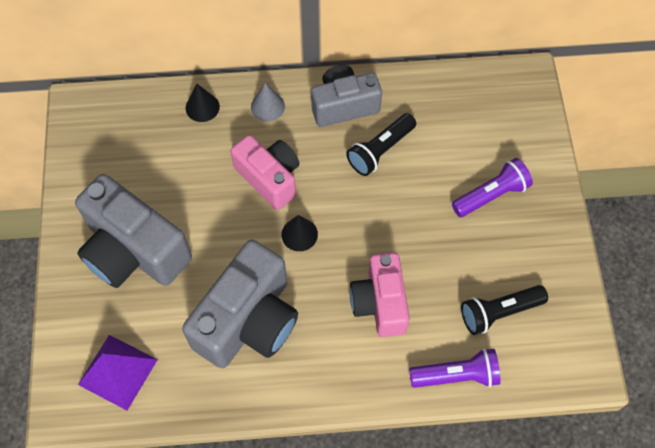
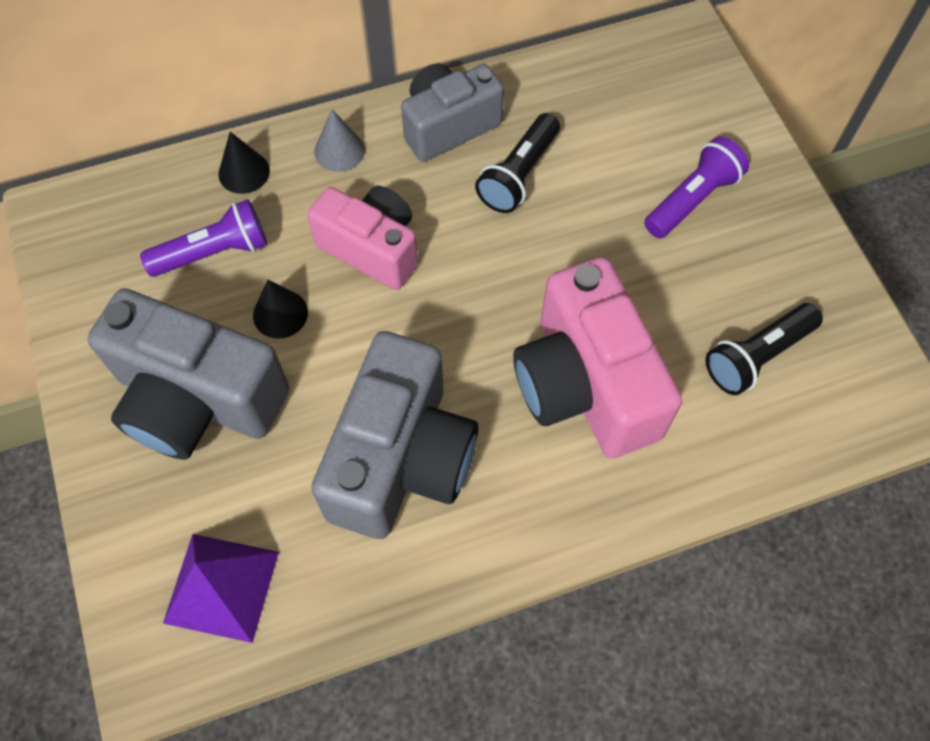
camera: 15 degrees left, 0 degrees up
black cone [281,215,318,251] -> black cone moved to [253,280,308,339]
pink camera [350,252,409,337] -> pink camera [513,257,682,458], size x1.52
purple flashlight [409,348,501,388] -> purple flashlight moved to [140,199,267,277]

